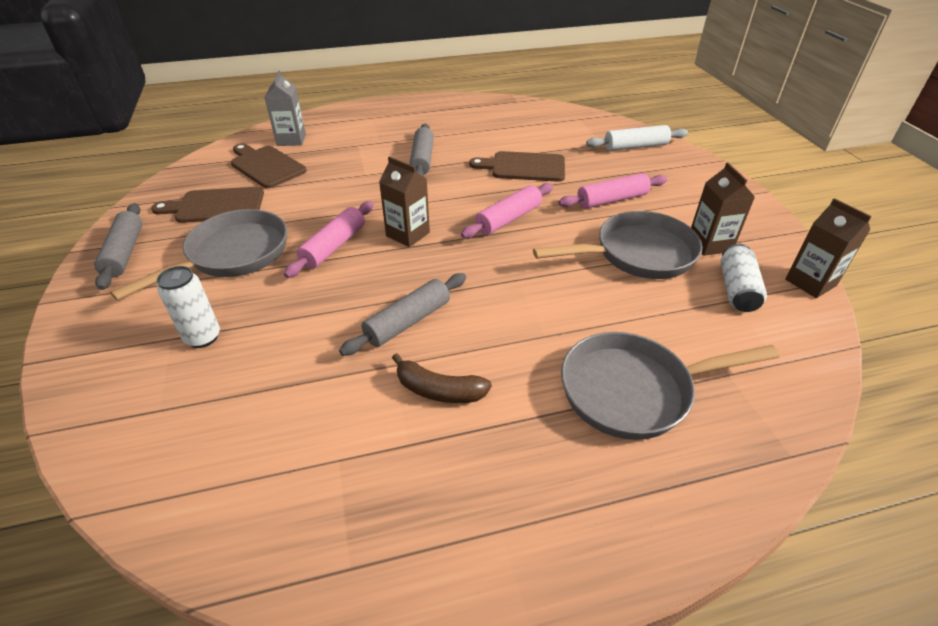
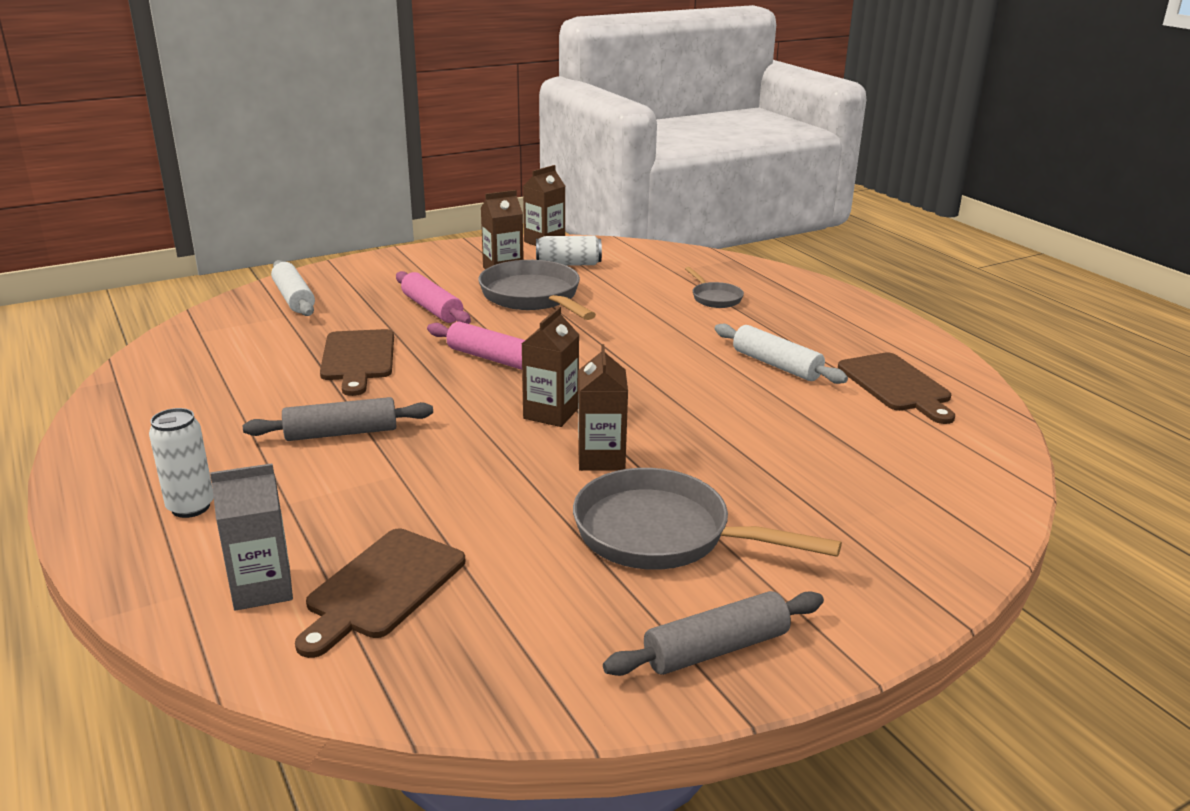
camera: 105 degrees left, 15 degrees down
brown cutting board [151,187,264,223] -> brown cutting board moved to [838,352,955,424]
white can [157,266,220,348] -> white can moved to [149,408,214,518]
pink rolling pin [284,201,374,278] -> brown carton [578,344,628,471]
grey rolling pin [339,273,466,356] -> none
brown banana [392,353,492,403] -> white rolling pin [715,324,848,384]
grey pan [561,332,780,440] -> grey pan [685,267,744,308], size x0.50

